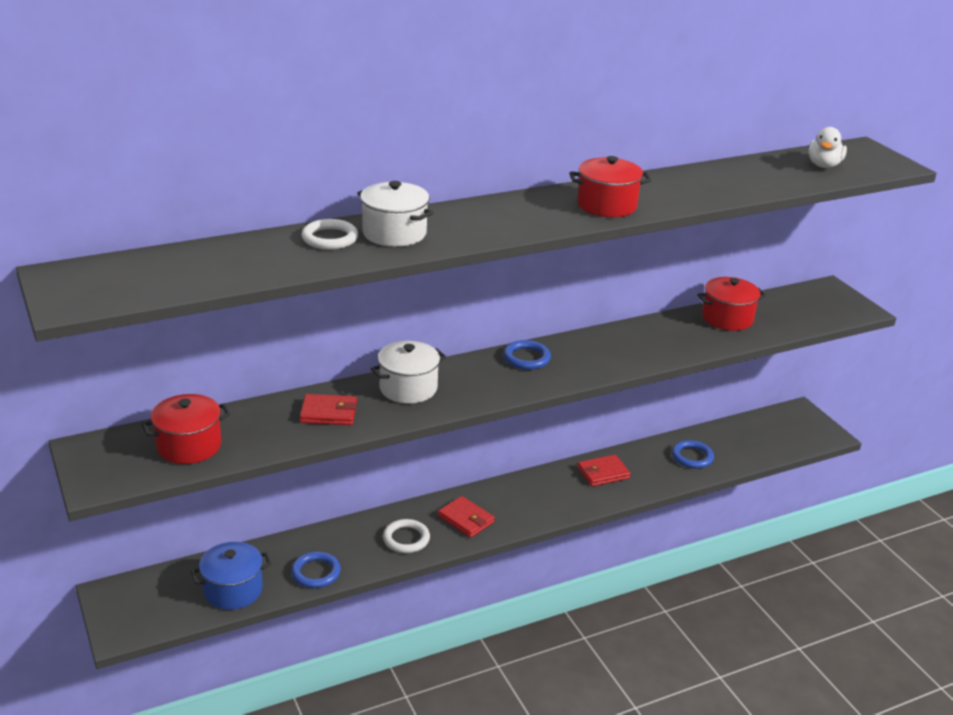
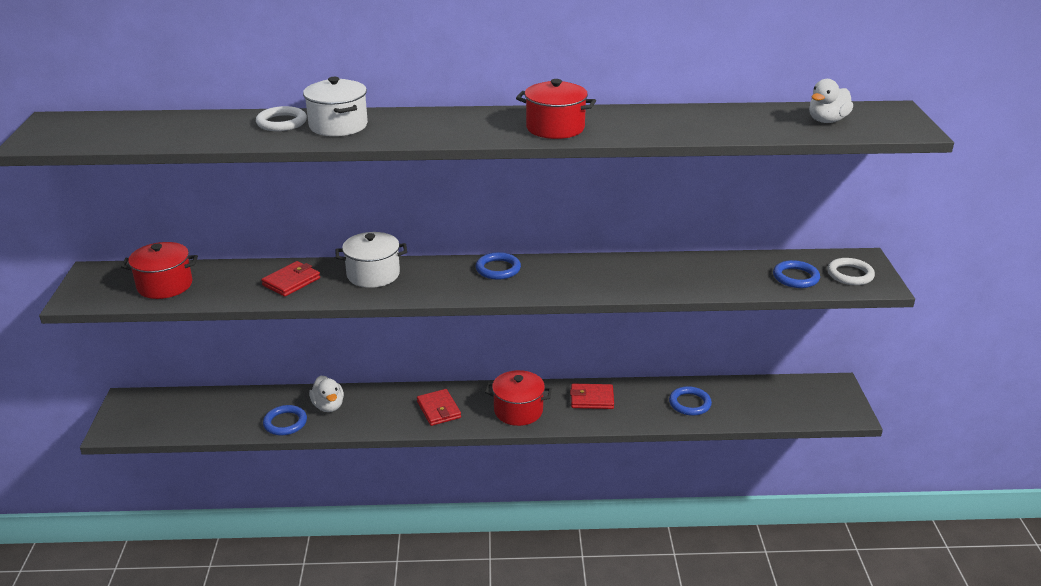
camera: 25 degrees right, 0 degrees up
blue pot [191,542,272,610] -> none
red wallet [299,394,357,425] -> red wallet turned 75 degrees counterclockwise [261,261,320,297]
white ring [383,519,430,553] -> white ring moved to [827,258,875,285]
red pot [697,277,766,331] -> red pot moved to [485,370,552,426]
none -> white duck [309,376,344,412]
none -> blue ring [773,260,820,288]

